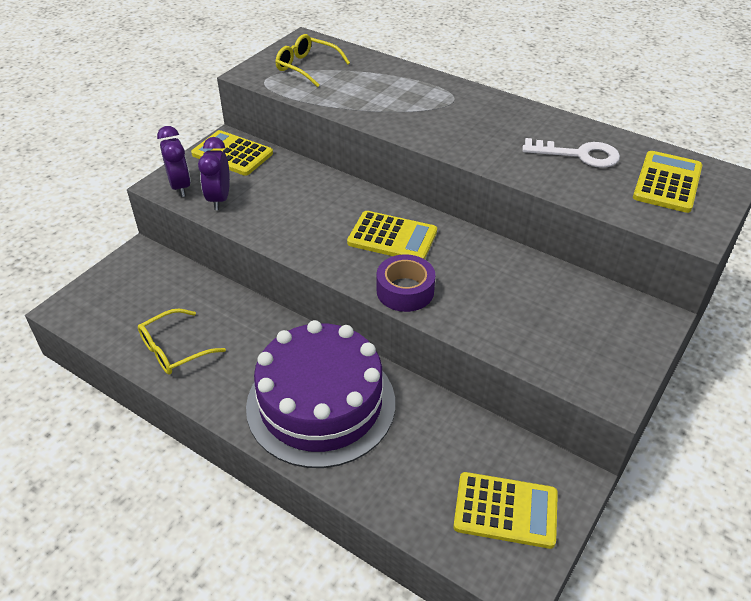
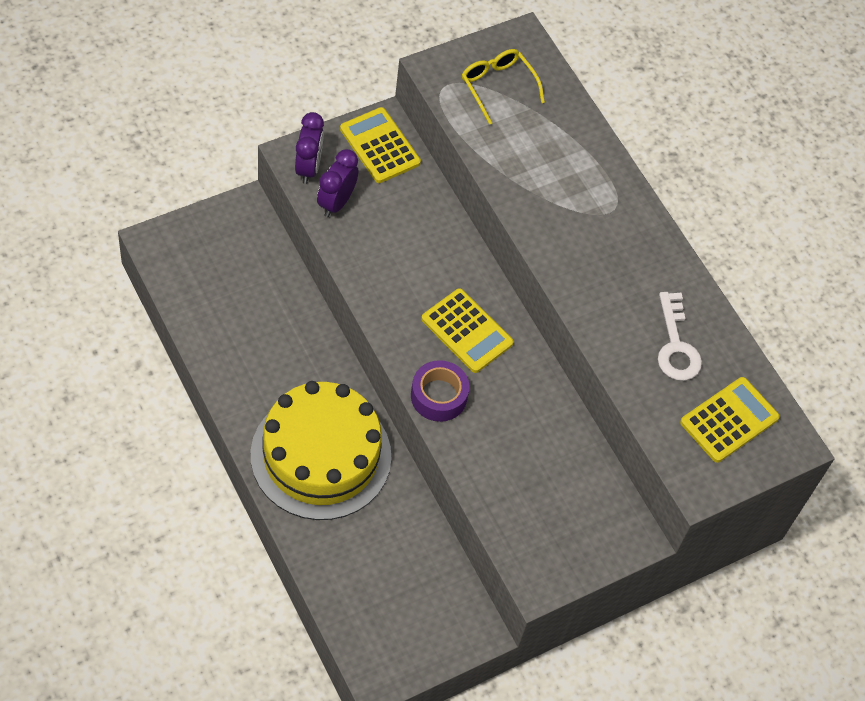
camera: 20 degrees right, 15 degrees up
yellow glasses [138,309,226,375] -> none
purple cake [246,320,395,468] -> yellow cake [251,381,391,520]
yellow calculator [453,472,558,549] -> none
white key [522,138,620,168] -> white key turned 45 degrees clockwise [658,292,702,381]

